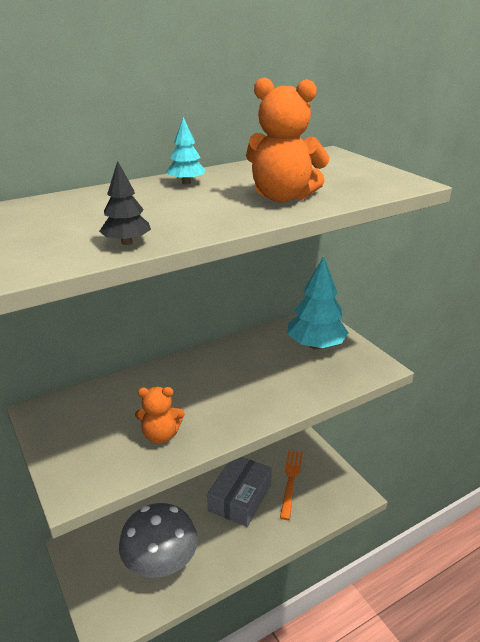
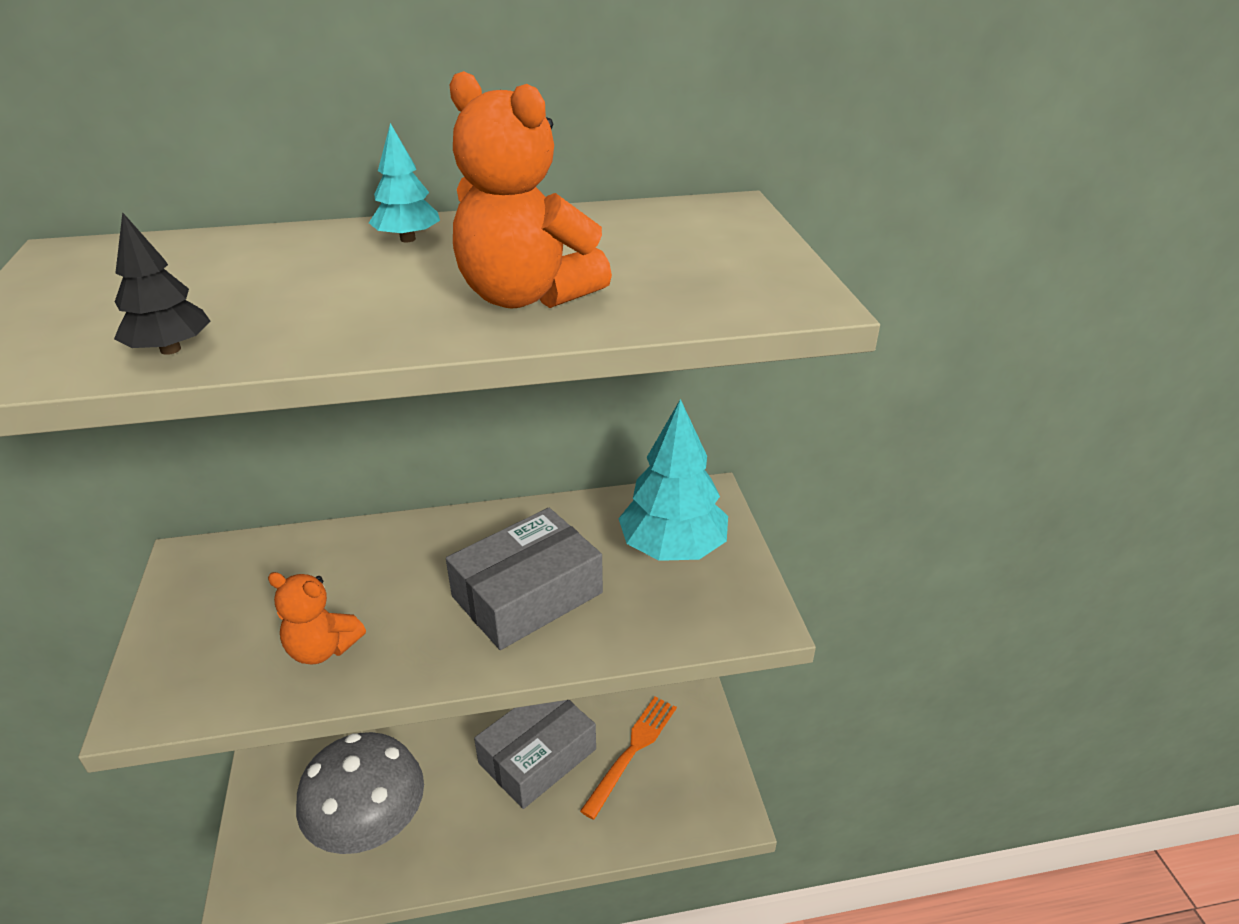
camera: 20 degrees right, 5 degrees up
none -> grey box [446,508,603,650]

